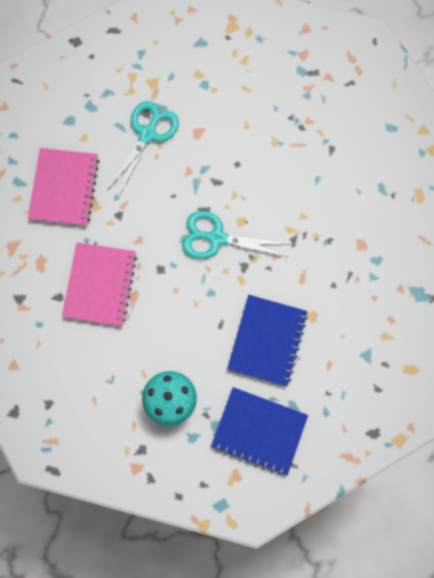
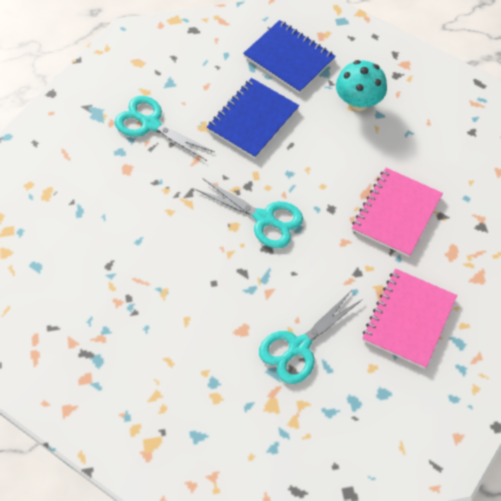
camera: 160 degrees left, 15 degrees down
none -> turquoise scissors [115,96,214,161]

